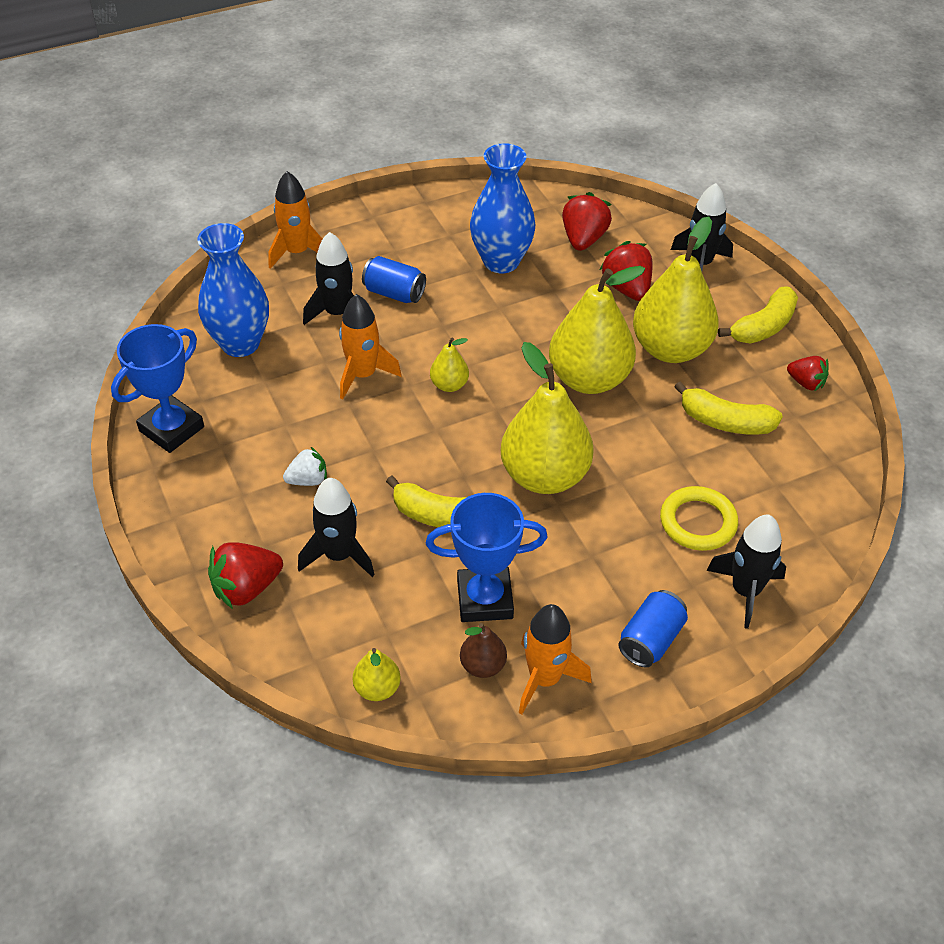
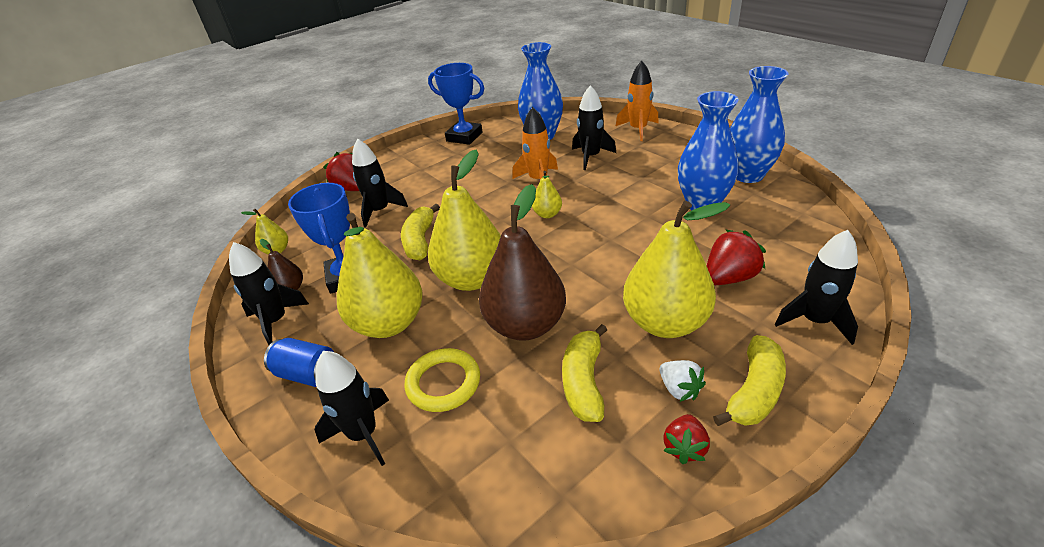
camera: 80 degrees right, 10 degrees down
white strawberry [283,446,327,486] -> white strawberry moved to [660,360,706,402]
blue can [362,256,426,303] -> none
orange rocket [519,604,591,714] -> black rocket [229,242,309,345]
yellow pear [549,266,645,394] -> yellow pear moved to [337,213,423,338]
red strawberry [562,192,612,251] -> none
yellow banana [718,286,798,344] -> yellow banana turned 90 degrees counterclockwise [713,335,786,426]
none -> brown pear [479,184,566,341]
none -> blue vase [730,66,789,183]

